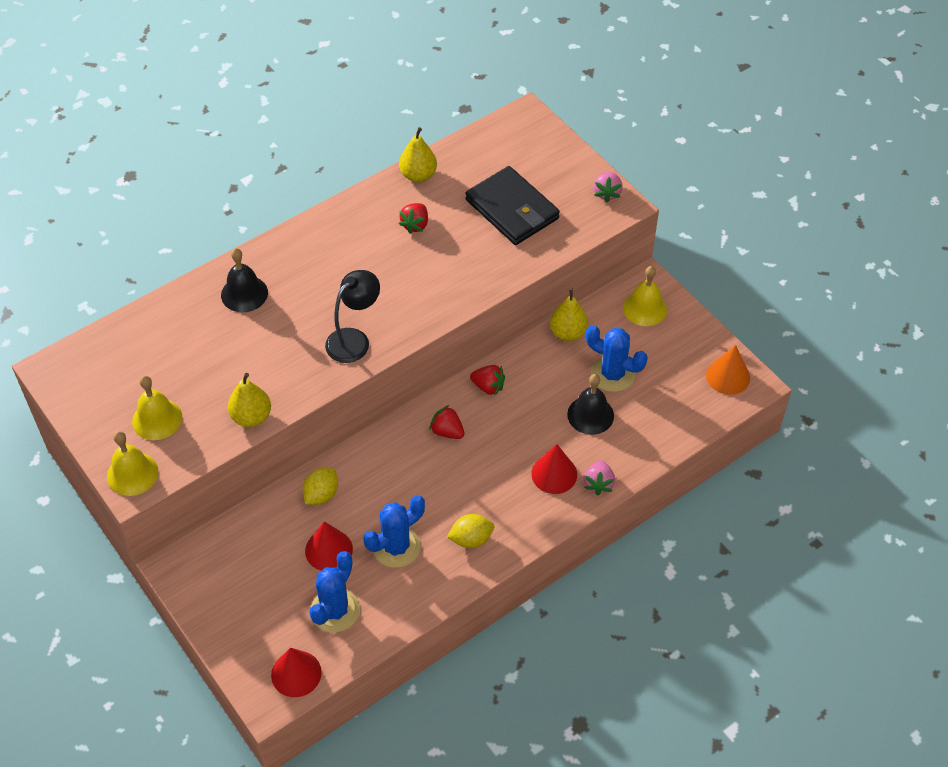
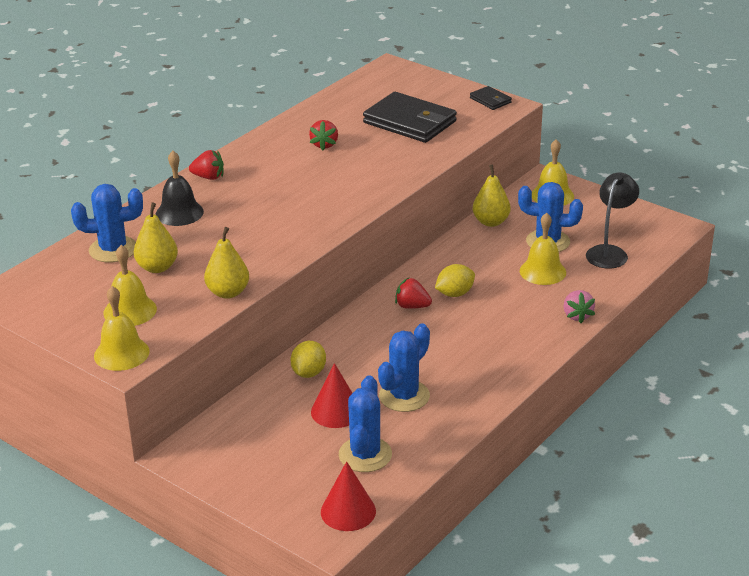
camera: 15 degrees left, 20 degrees down
black lamp [325,270,380,363] -> black lamp moved to [586,172,639,269]
yellow pear [399,127,437,182] -> yellow pear moved to [134,203,178,273]
yellow lemon [447,514,494,548] -> yellow lemon moved to [435,264,475,297]
red strawberry [470,365,505,396] -> red strawberry moved to [189,150,224,180]
red cone [531,444,577,494] -> none
black bell [567,374,614,435] -> yellow bell [520,213,566,285]
pink strawberry [593,171,623,203] -> black wallet [470,86,512,110]
orange cone [706,345,750,395] -> none
none -> blue cactus [71,184,143,262]

